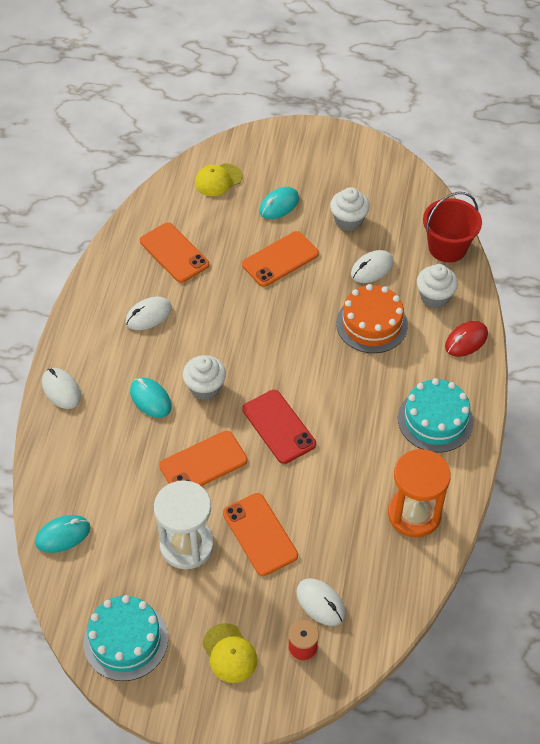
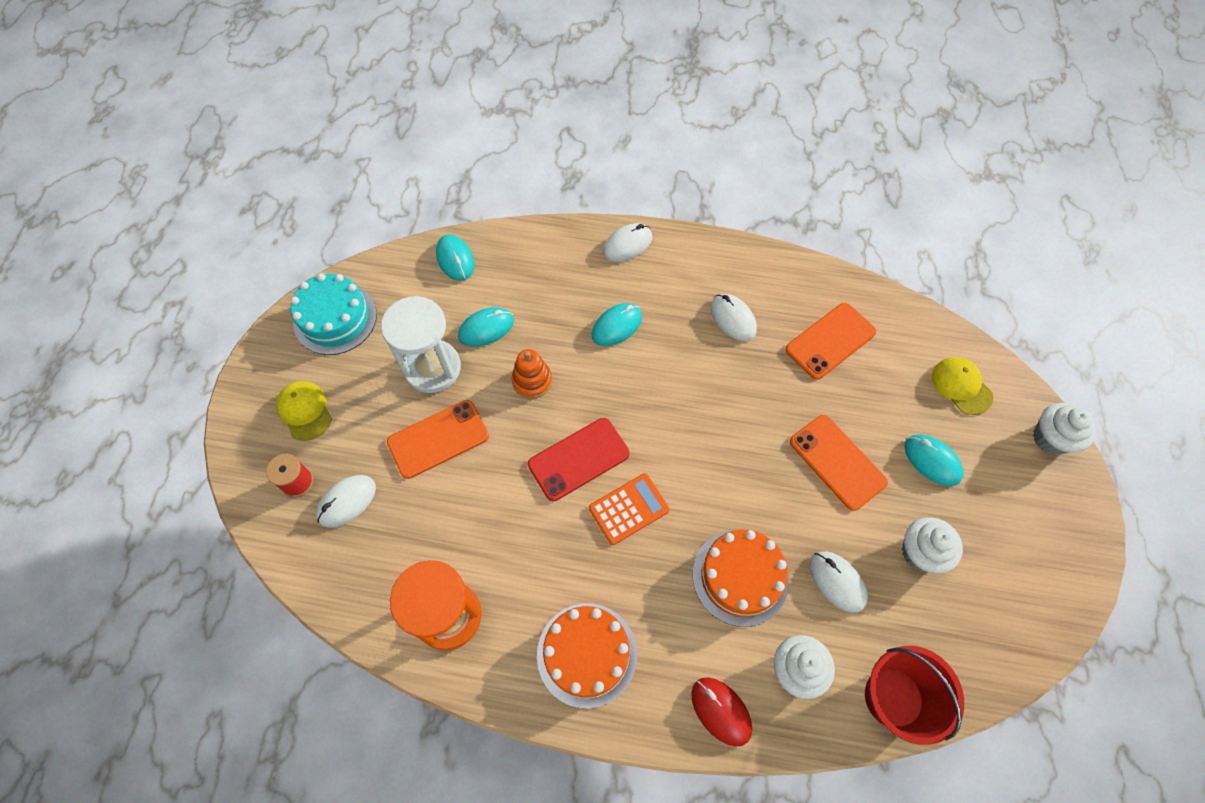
camera: 90 degrees right, 10 degrees up
orange phone [159,431,247,486] -> orange stacking toy [511,349,552,399]
white cupcake [183,355,226,400] -> white cupcake moved to [1033,403,1096,455]
yellow cap [202,623,258,683] -> yellow cap turned 90 degrees clockwise [276,381,332,441]
turquoise cake [398,378,474,452] -> orange cake [537,603,637,709]
none -> turquoise mouse [458,307,514,347]
none -> orange calculator [589,473,670,545]

